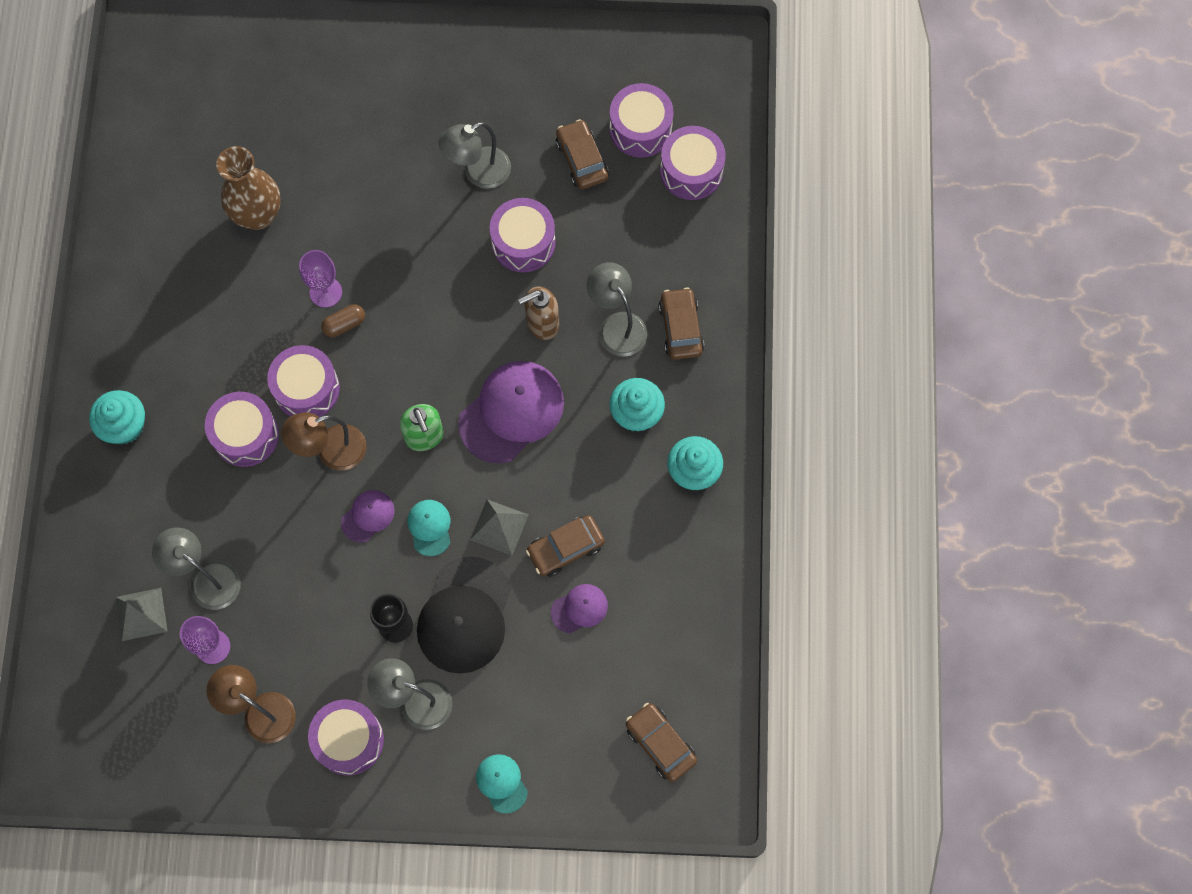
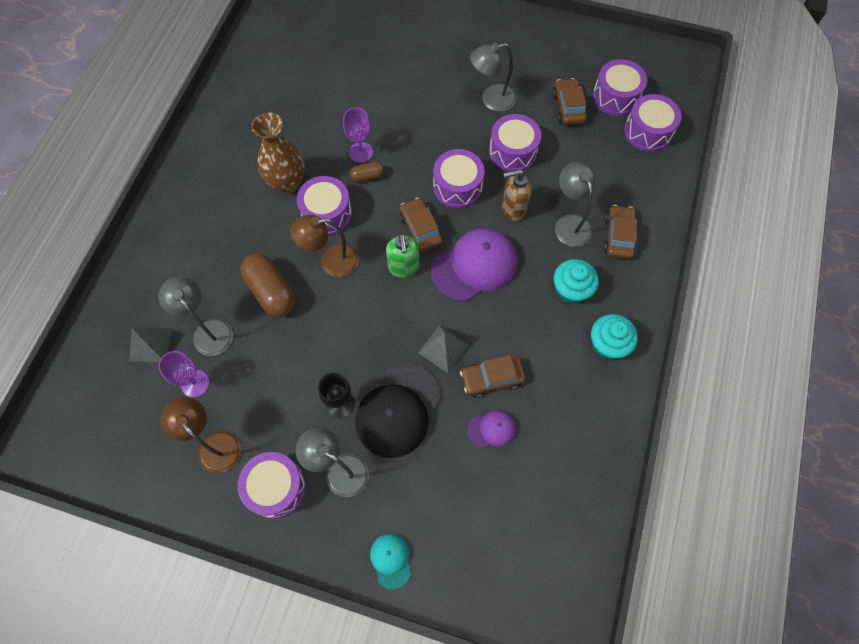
camera: 15 degrees right, 5 degrees down
turquoise cupcake [89,390,145,444] -> none
purple drum [205,392,279,467] -> purple drum moved to [433,149,485,208]
brown vase [216,146,281,230] -> brown vase moved to [251,112,305,194]
purple cap [341,490,395,543] -> none
turquoise cap [408,500,450,556] -> none
brown car [626,703,697,782] -> brown car moved to [399,198,443,252]
none -> brown capsule [240,253,295,317]

